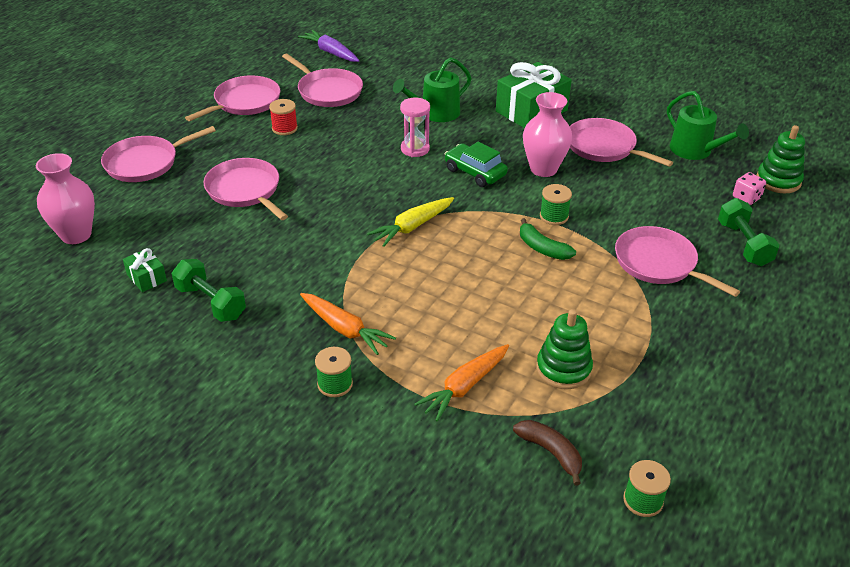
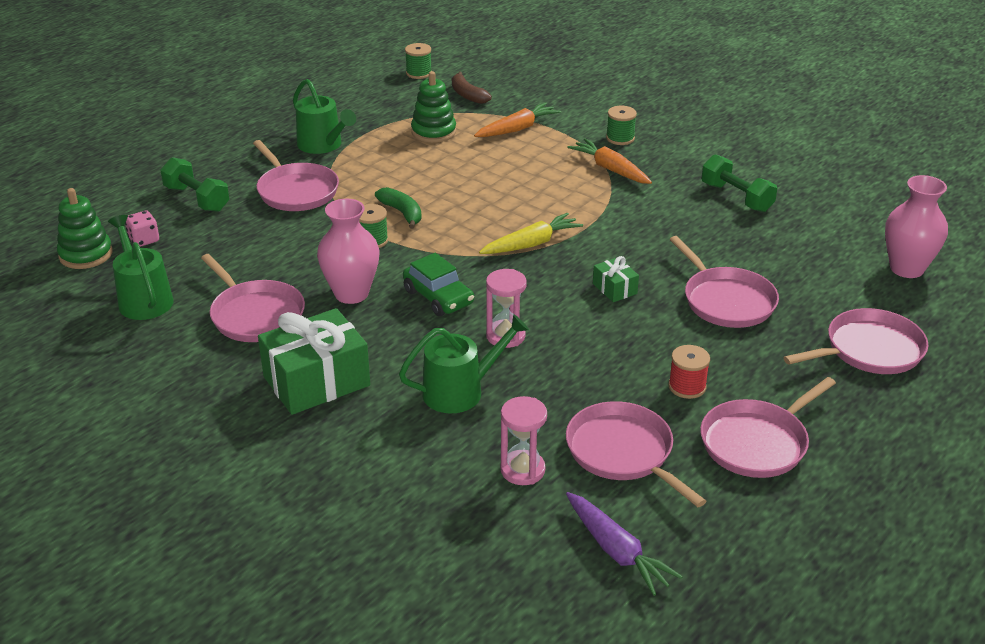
camera: 170 degrees left, 5 degrees down
green gift [123,248,167,292] -> green gift moved to [593,256,639,302]
green dumbbell [718,198,780,266] -> green dumbbell turned 45 degrees counterclockwise [160,157,229,212]
none -> green watering can [293,79,356,154]
none -> pink hourglass [501,396,547,485]

